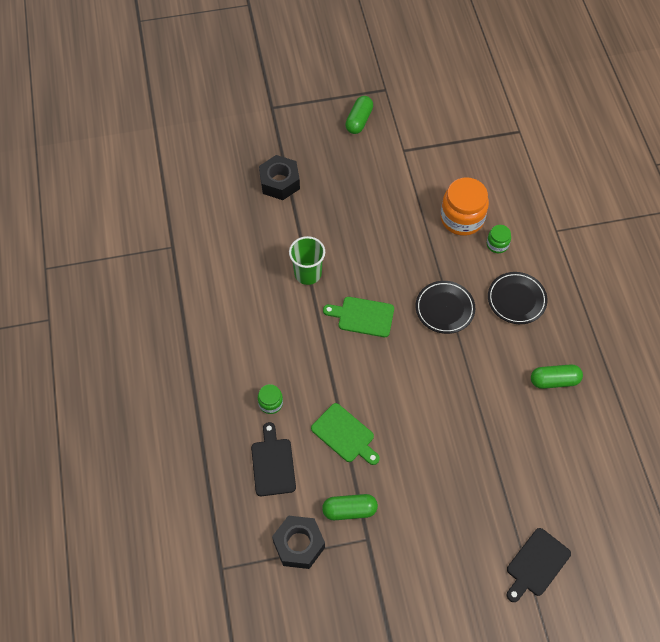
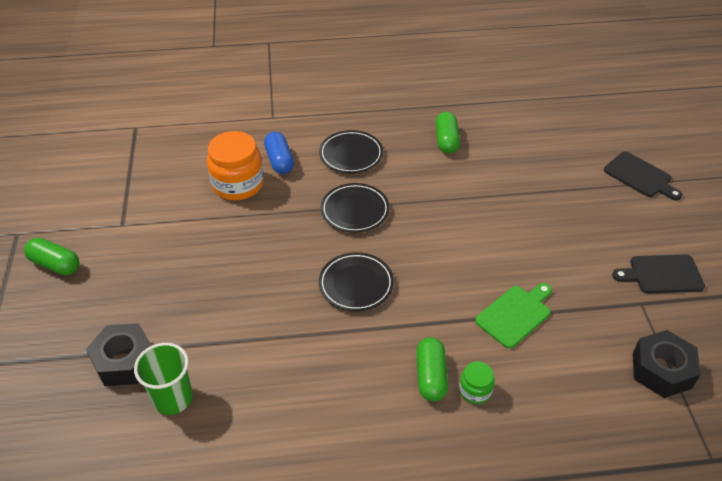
camera: 85 degrees left, 15 degrees down
black cutting board [251,422,296,496] -> black cutting board moved to [612,255,705,293]
green cup [289,236,325,285] -> green cup moved to [134,343,193,415]
green capsule [322,494,378,520] -> green capsule moved to [416,337,448,402]
green cutting board [323,297,394,337] -> black plate [319,252,394,311]
green jar [487,225,511,253] -> blue capsule [264,132,294,174]

